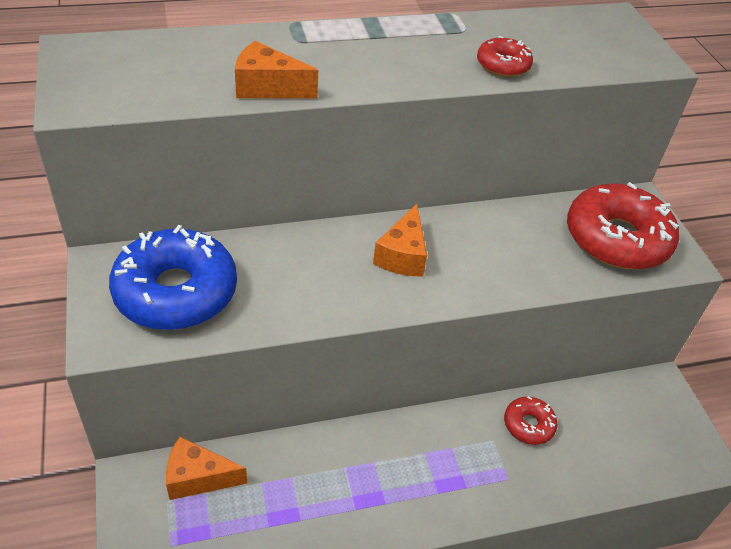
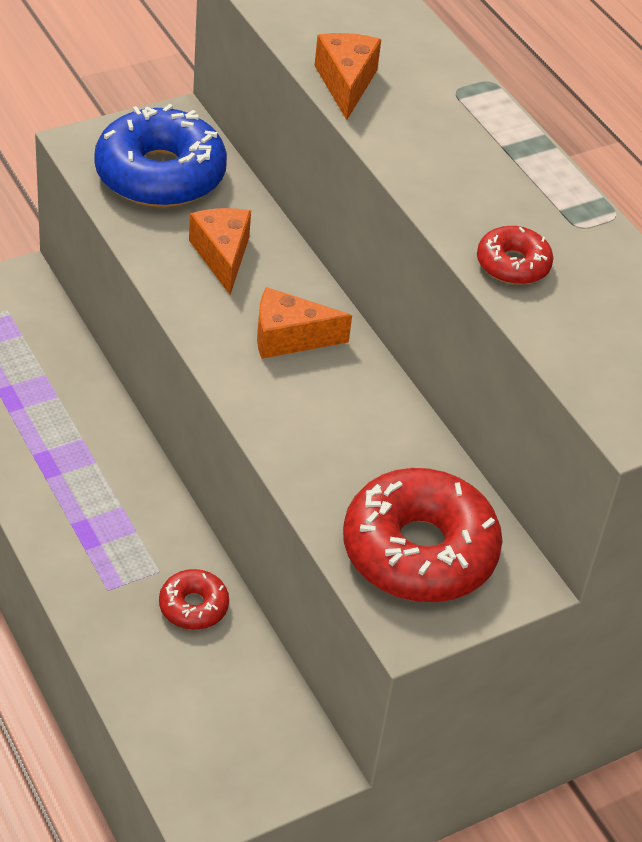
camera: 75 degrees right, 0 degrees up
orange cheese [166,437,247,500] -> orange cheese moved to [189,208,251,295]

